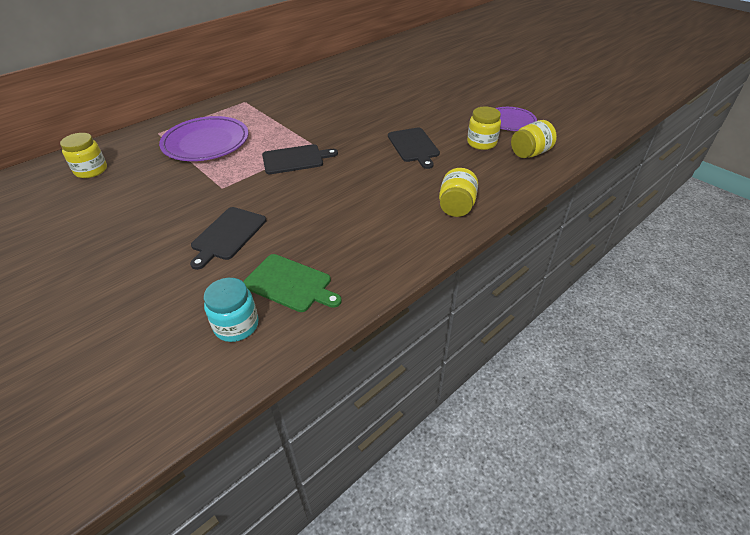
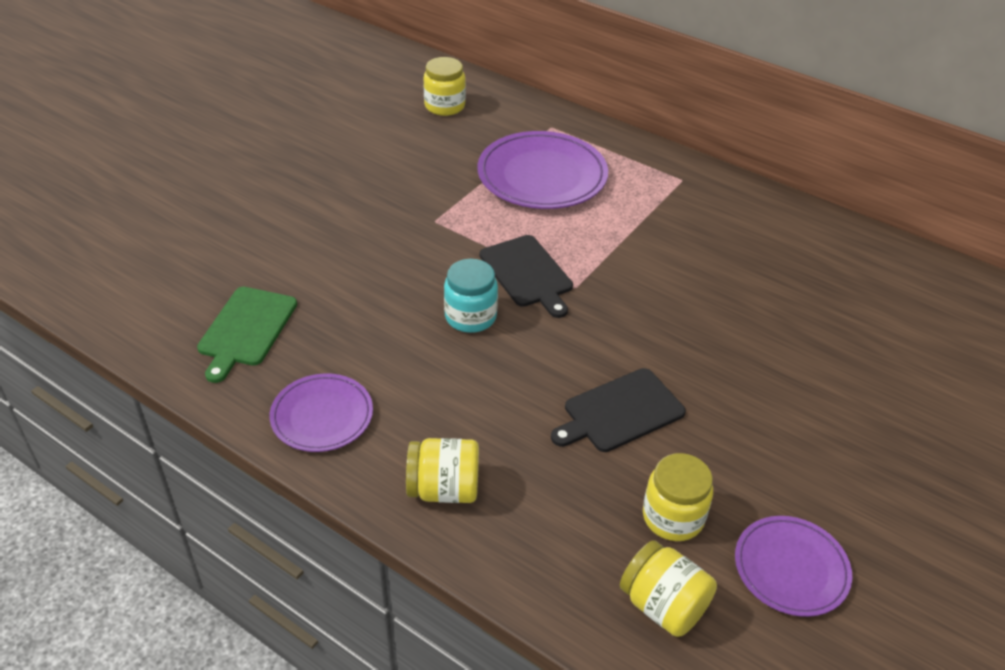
camera: 75 degrees right, 0 degrees up
black cutting board [190,207,266,270] -> none
turquoise jar [204,278,259,342] -> turquoise jar moved to [444,259,498,333]
none -> purple plate [270,373,373,452]

